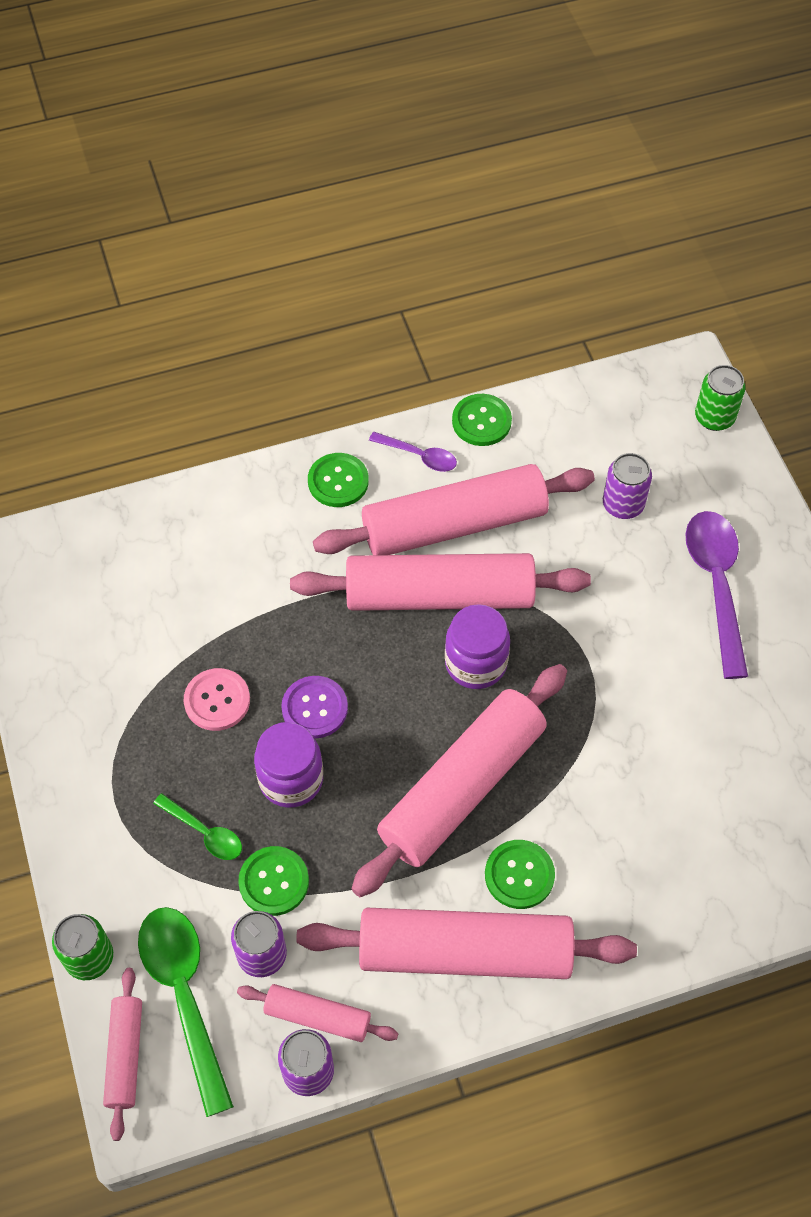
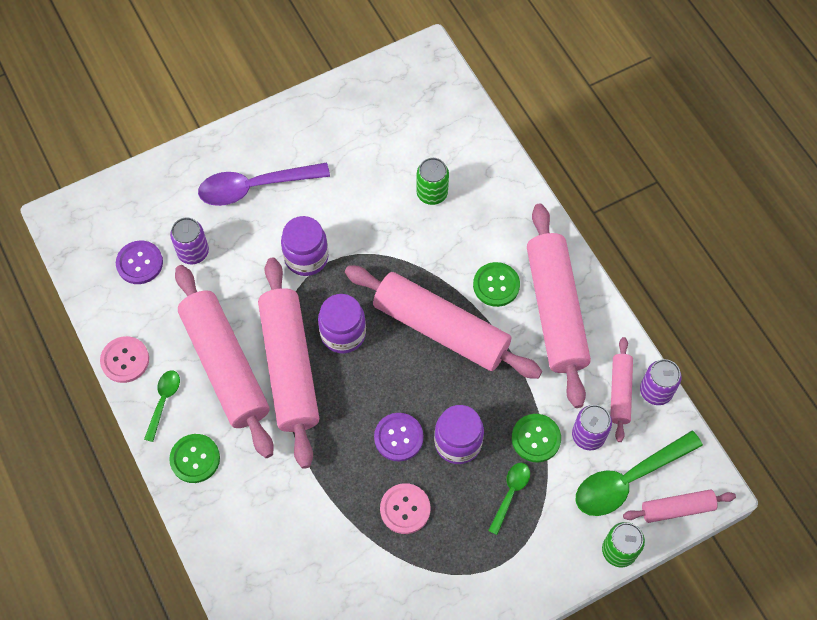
camera: 100 degrees left, 5 degrees up
purple spoon [369,432,457,472] -> green spoon [144,370,180,442]
green button [452,394,512,446] -> pink button [100,336,149,383]
green can [695,365,745,431] -> green can moved to [416,158,449,205]
none -> purple button [116,240,163,284]
none -> purple jar [281,216,329,276]

